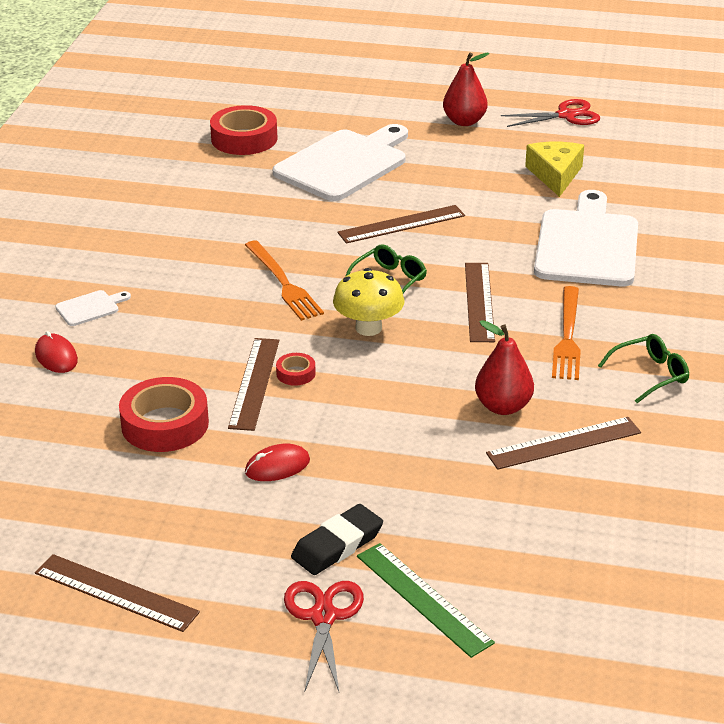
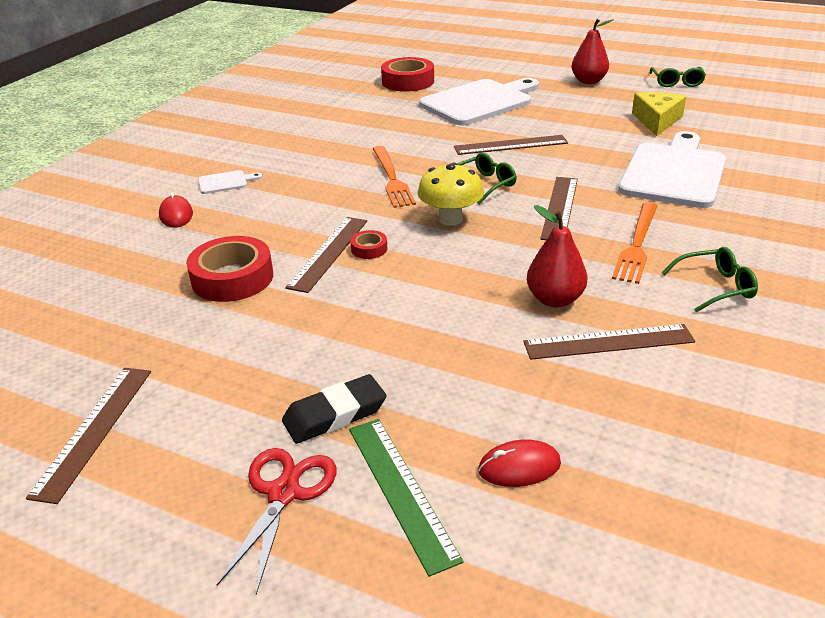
camera: 15 degrees right, 0 degrees up
brown ruler [35,554,200,632] -> brown ruler turned 60 degrees clockwise [26,368,151,504]
red mouse [245,444,310,481] -> red mouse moved to [478,439,561,487]
red scissors [501,99,600,127] -> green glasses [650,67,706,87]

